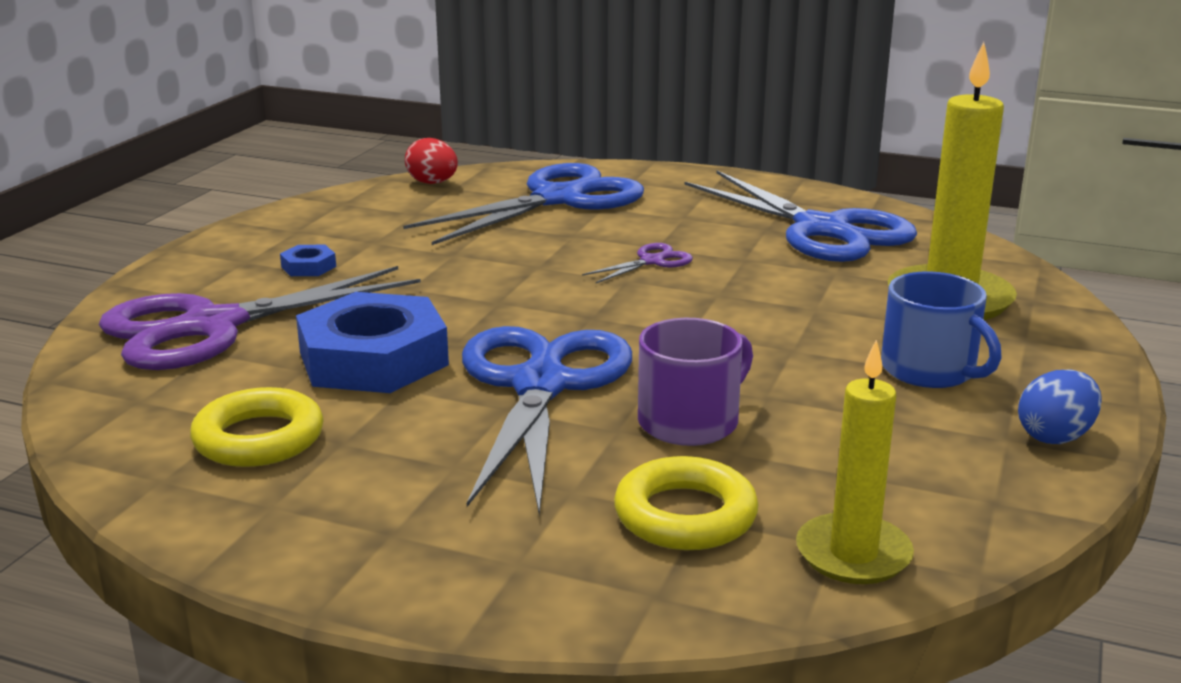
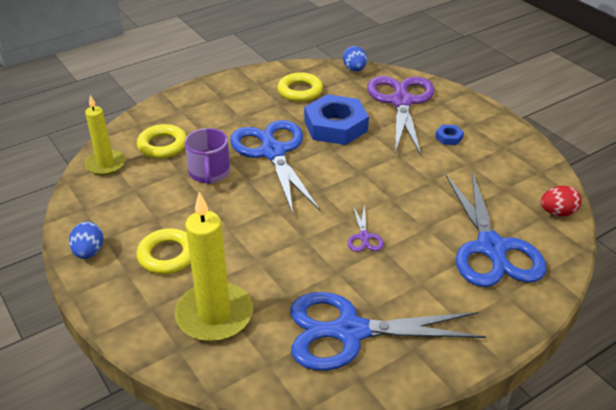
camera: 125 degrees right, 15 degrees up
blue scissors [462,326,632,515] -> blue scissors turned 150 degrees counterclockwise [230,120,320,214]
blue mug [881,271,1002,388] -> yellow ring [136,228,191,274]
none -> blue egg [343,46,367,72]

